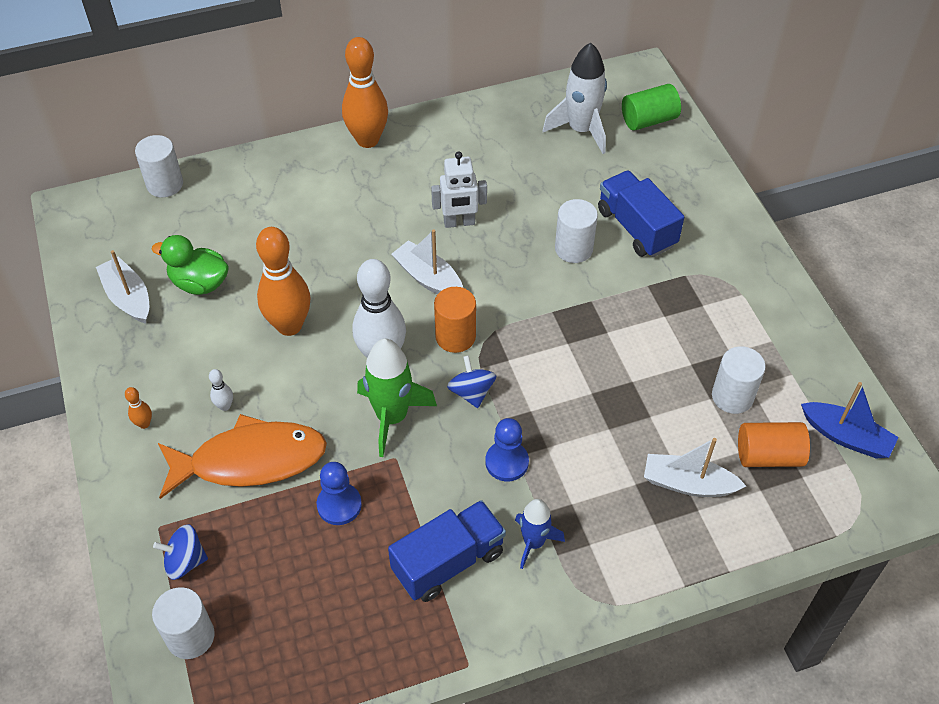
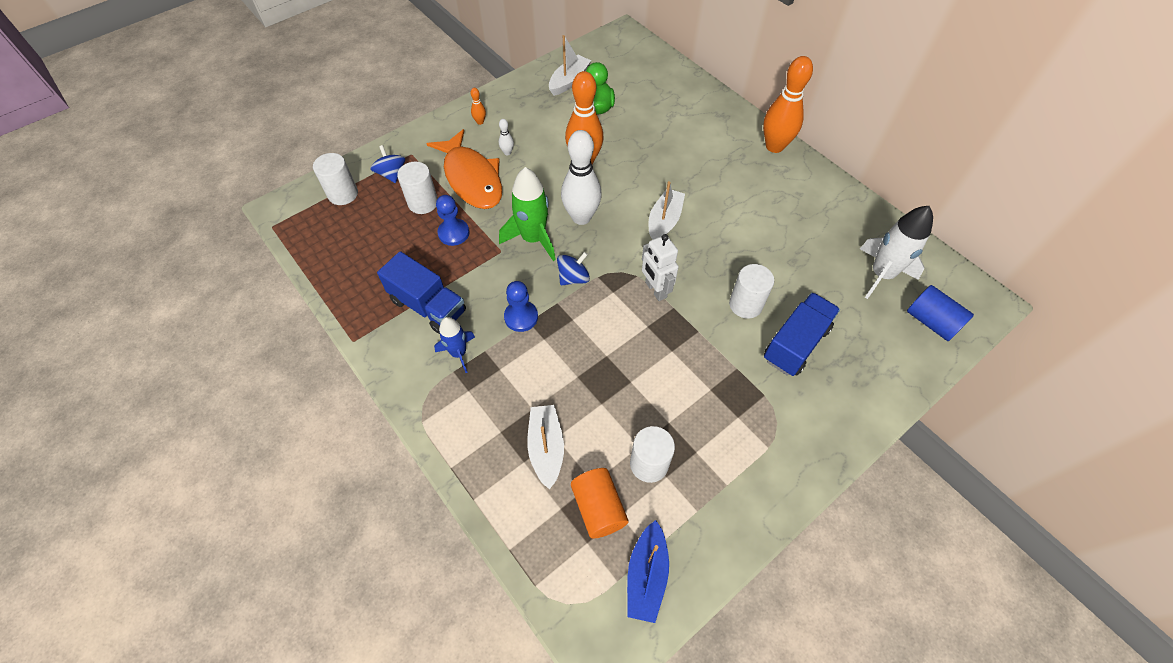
camera: 70 degrees right, 5 degrees up
white cylinder [135,135,183,197] -> white cylinder moved to [397,162,438,214]
white robot [431,151,487,228] -> white robot moved to [642,234,679,301]
orange cylinder [434,287,476,353] -> none
green cylinder [622,84,681,131] -> blue cylinder [907,285,974,341]

